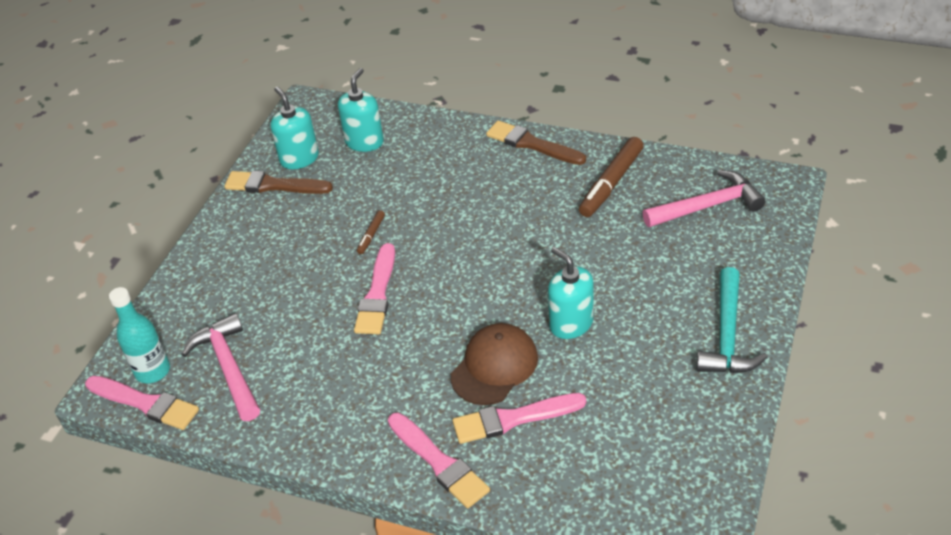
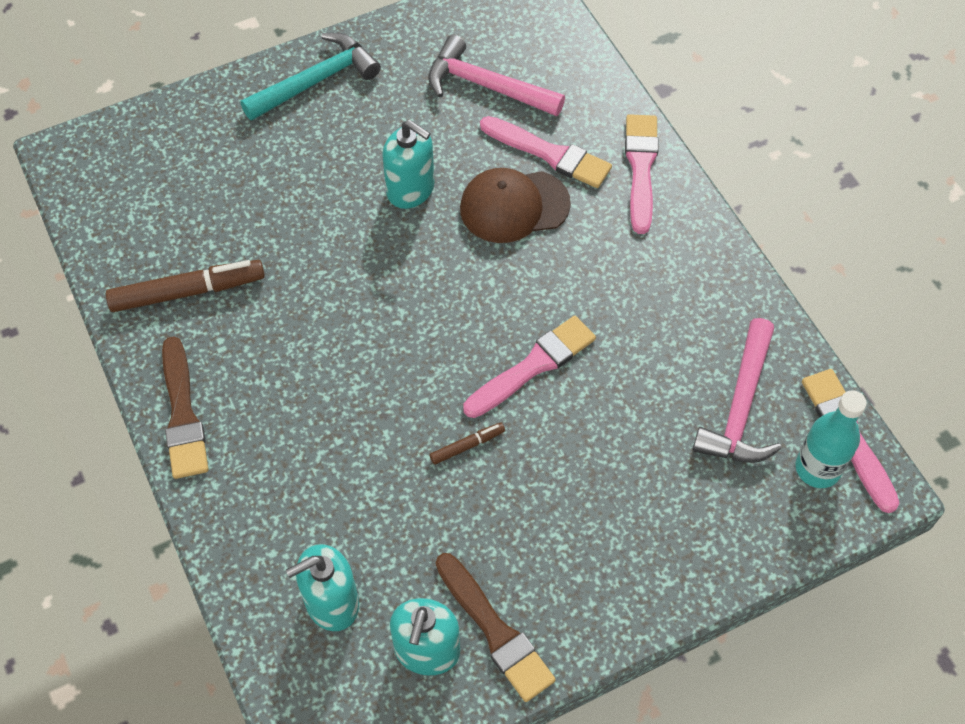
camera: 140 degrees left, 15 degrees up
turquoise soap dispenser [548,247,594,339] -> turquoise soap dispenser turned 60 degrees counterclockwise [382,120,435,209]
pink hammer [643,170,766,227] -> pink hammer moved to [428,35,565,116]

